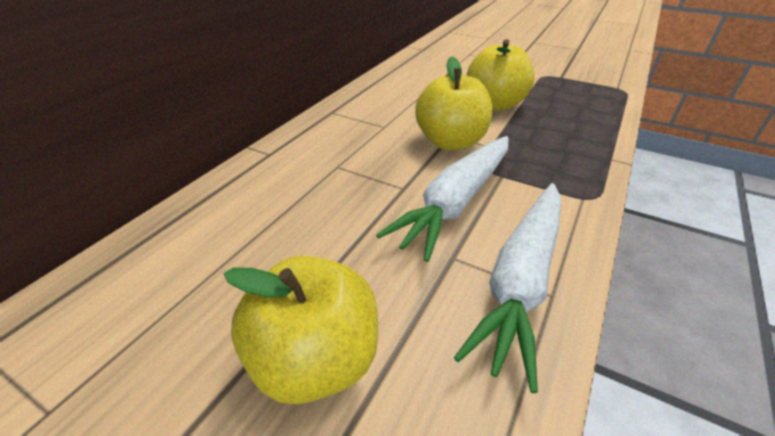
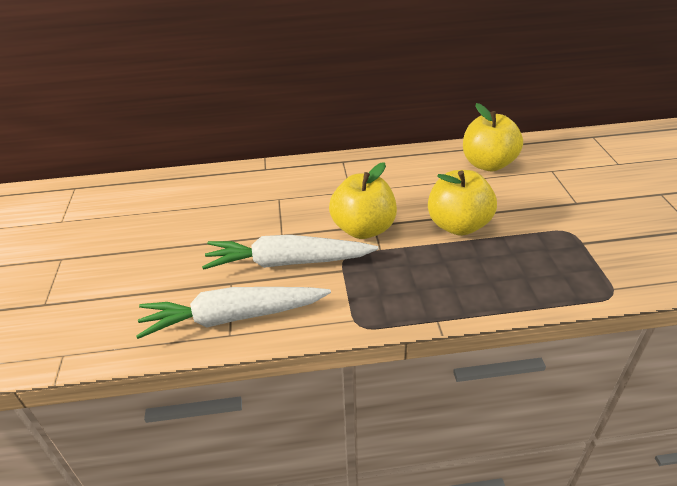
camera: 55 degrees right, 0 degrees up
yellow apple [224,255,378,404] -> yellow apple moved to [463,103,523,171]

